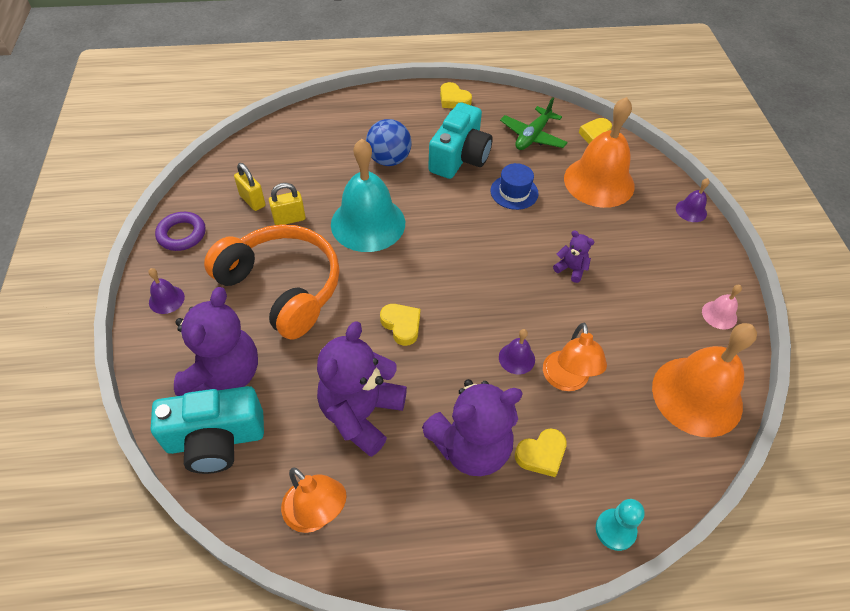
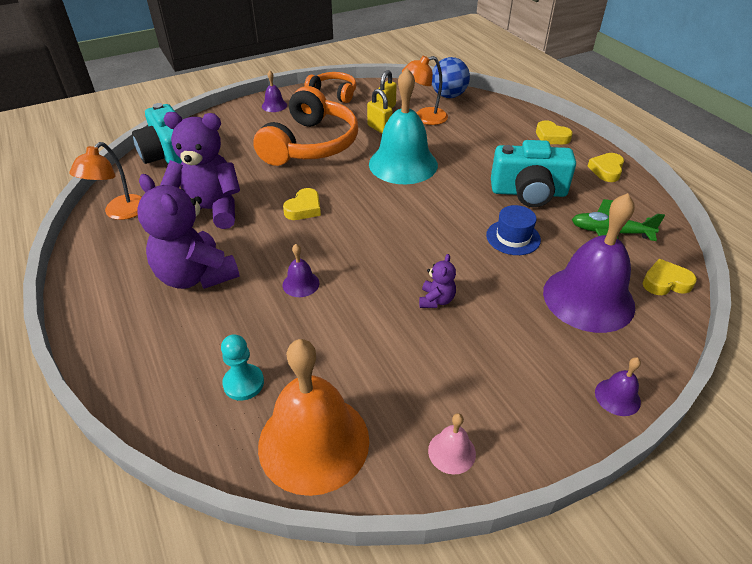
camera: 70 degrees right, 10 degrees down
purple ring [155,212,206,251] -> orange headphones [304,72,357,103]
purple teddy bear [174,287,258,396] -> none
blue ball [366,119,411,166] -> blue ball moved to [432,57,470,98]
yellow heart [515,428,567,477] -> yellow heart moved to [536,120,573,144]
orange lamp [543,323,607,391] -> orange lamp moved to [402,56,448,125]
orange bell [564,97,635,208] -> purple bell [543,193,635,333]
turquoise pawn [596,499,645,551] -> turquoise pawn moved to [221,334,264,401]

